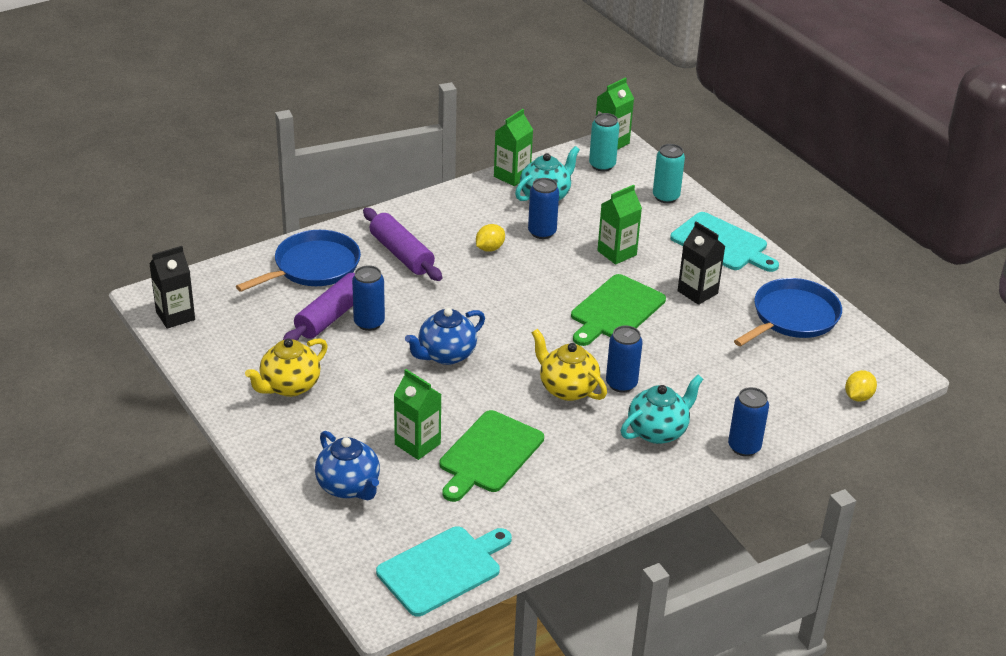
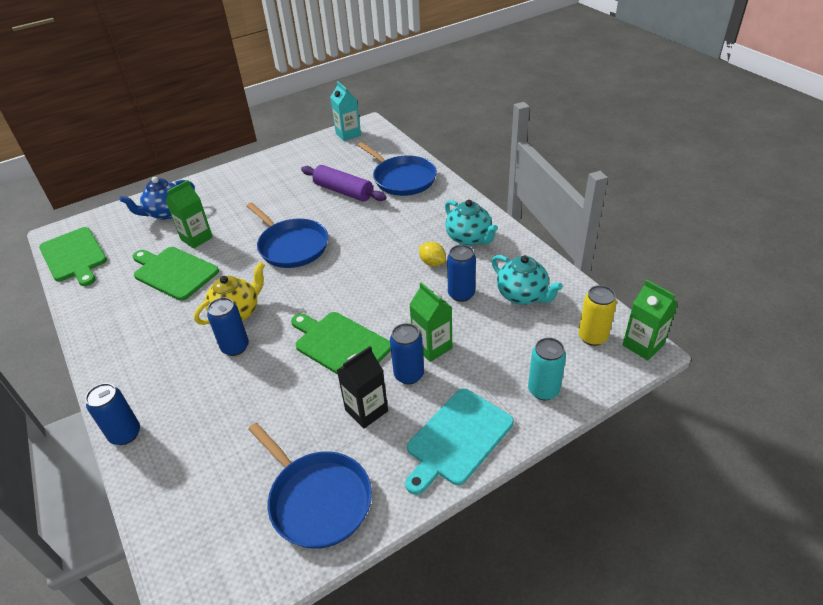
camera: 95 degrees right, 5 degrees up
black carton [149,246,195,329] -> turquoise carton [330,81,361,141]
yellow teapot [245,338,328,397] -> none
blue can [352,265,385,331] -> blue can moved to [390,323,424,384]
purple rolling pin [363,208,442,281] -> none
turquoise cutting board [376,526,512,616] -> green cutting board [39,227,107,286]
blue teapot [405,308,485,365] -> blue pan [246,202,328,268]
green carton [494,109,533,186] -> none
turquoise can [589,113,619,172] -> yellow can [578,285,617,346]
turquoise teapot [621,375,703,444] -> turquoise teapot moved to [445,200,498,246]
yellow lemon [845,370,877,402] -> none

